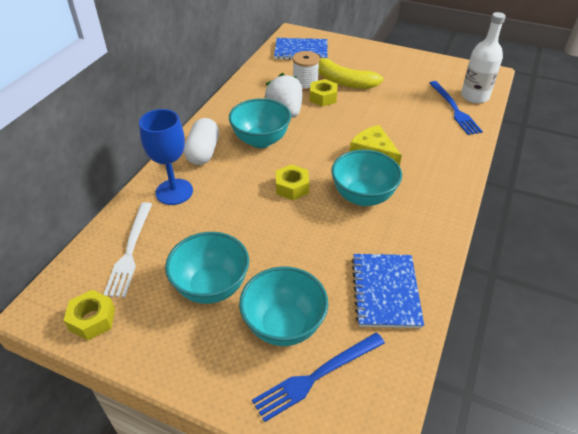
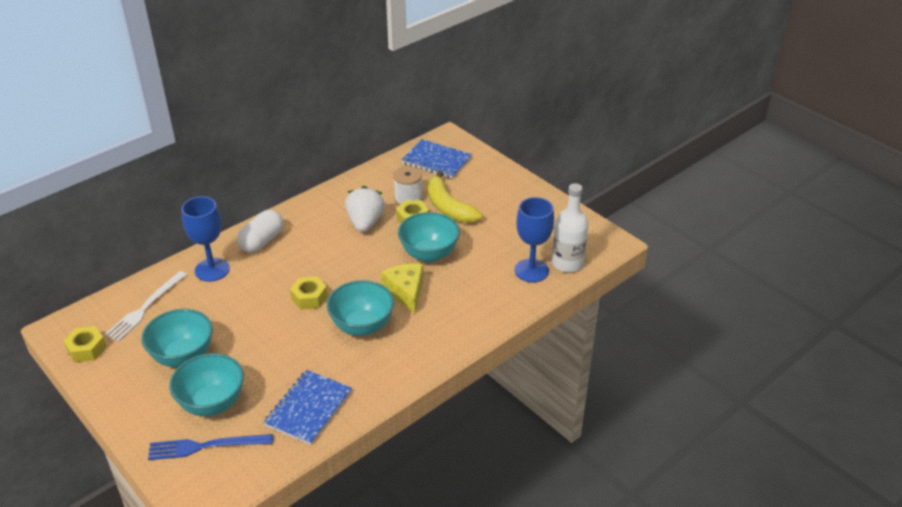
camera: 25 degrees right, 5 degrees down
turquoise bowl [229,98,291,148] -> turquoise bowl moved to [398,212,460,262]
blue fork [430,81,483,135] -> blue goblet [515,197,554,283]

